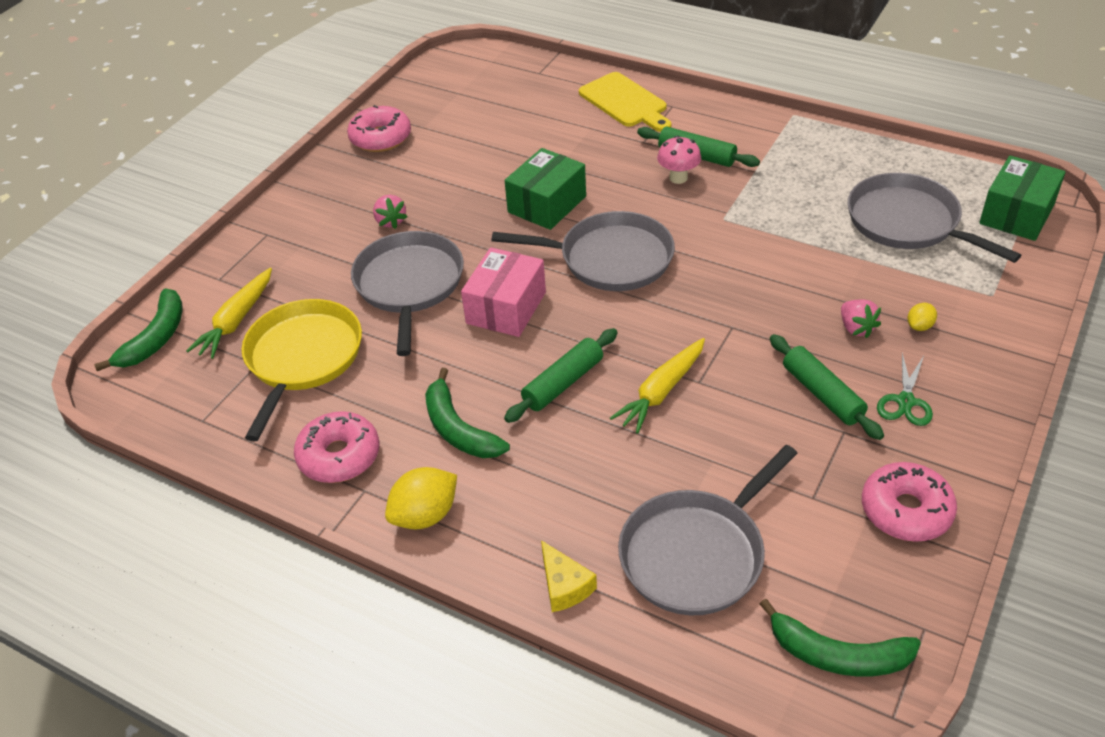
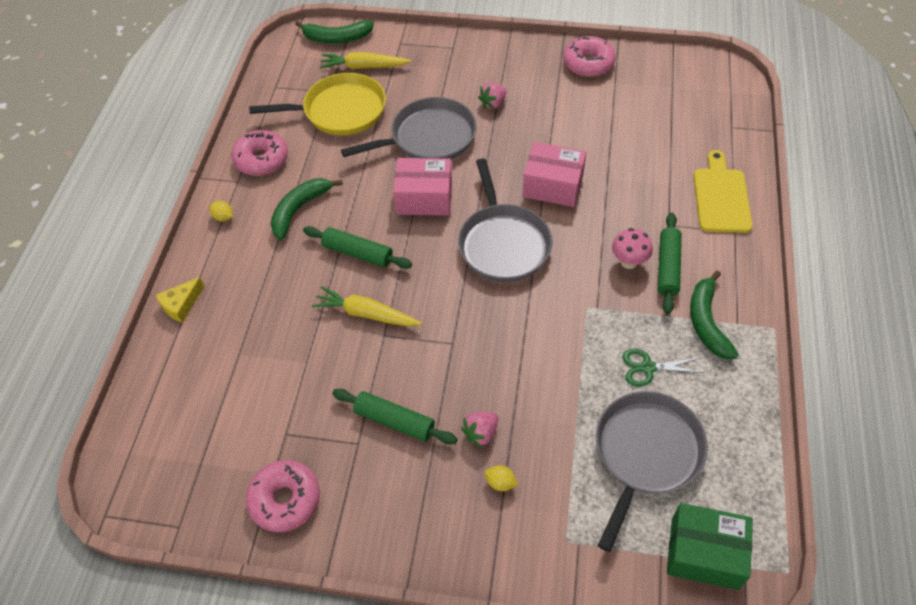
camera: 70 degrees right, 10 degrees up
yellow lemon [385,467,457,529] -> yellow lemon [209,201,233,221], size x0.52
green box [505,148,586,230] -> pink box [523,142,587,207]
yellow cutting board [579,72,671,132] -> yellow cutting board turned 150 degrees clockwise [694,150,753,233]
grey pan [618,445,798,615] -> none
green banana [760,599,921,677] -> green banana moved to [690,270,739,359]
green rolling pin [770,334,884,440] -> green rolling pin turned 75 degrees clockwise [332,389,457,445]
green scissors [877,353,933,426] -> green scissors moved to [622,349,705,387]

